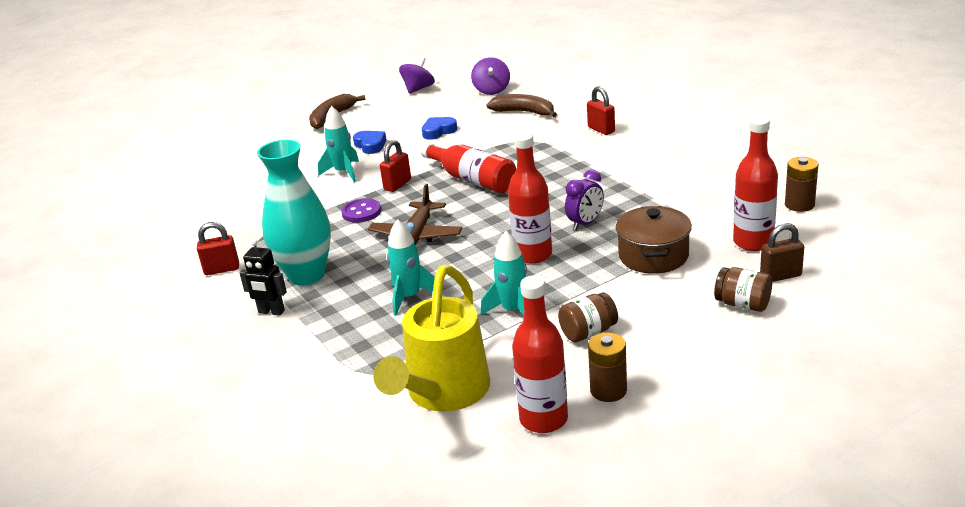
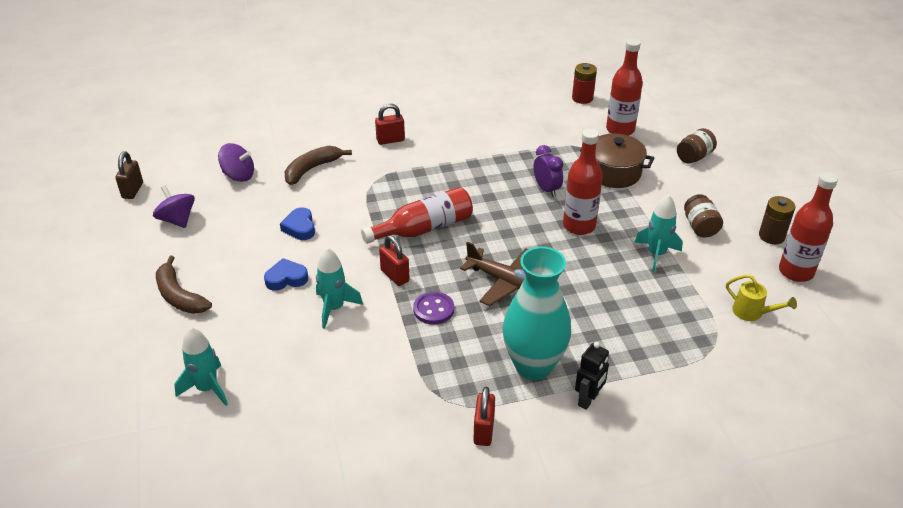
camera: 75 degrees left, 10 degrees up
yellow watering can [373,265,490,412] -> yellow watering can [726,275,797,321], size x0.44
turquoise rocket [387,219,435,316] -> turquoise rocket moved to [174,327,228,406]
brown padlock [760,223,804,282] -> brown padlock moved to [115,151,143,199]
brown battery [785,157,818,212] -> red battery [572,63,597,104]

